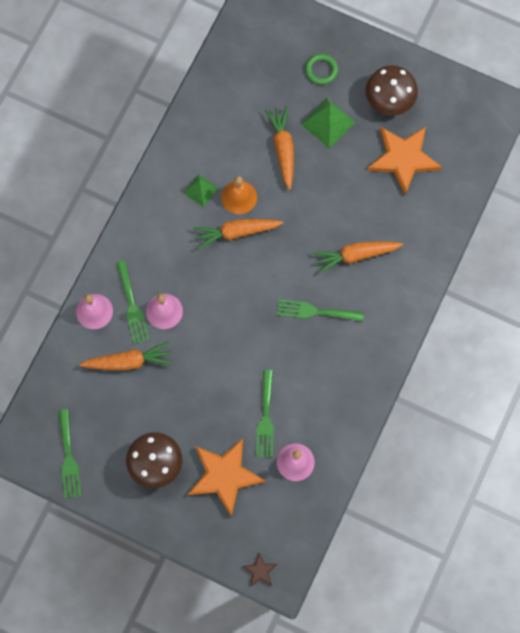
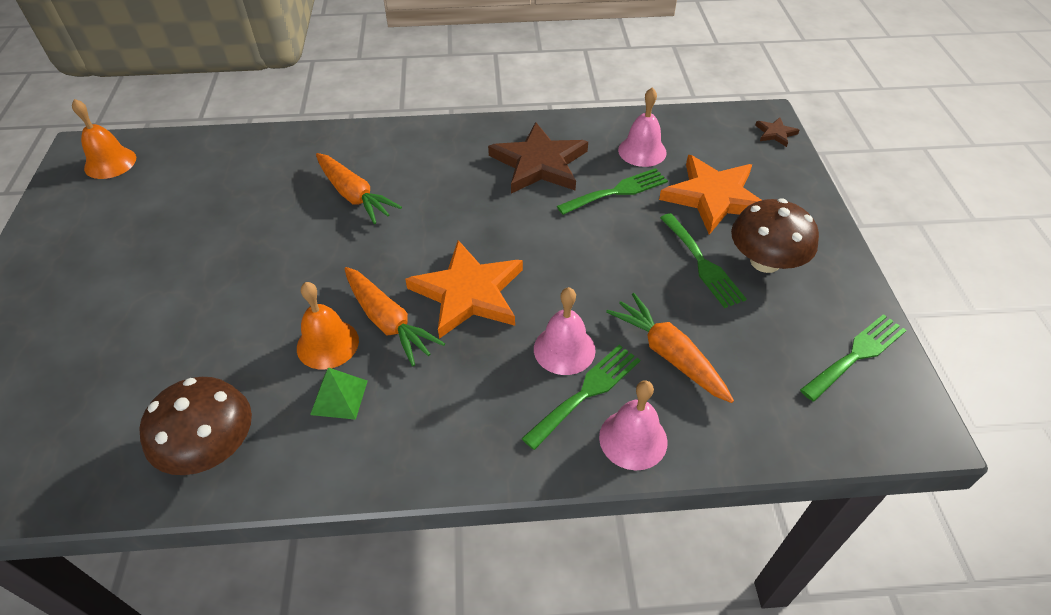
camera: 120 degrees left, 25 degrees down
orange carrot [265,106,294,190] -> none
green fork [277,299,364,322] -> green fork moved to [660,213,747,308]
green pyramid [301,98,355,149] -> none
green ring [305,53,338,85] -> none
brown mushroom [365,65,418,116] -> brown mushroom moved to [139,377,252,475]
orange star [367,127,442,195] -> orange star moved to [405,240,523,339]
none -> orange bell [72,99,136,179]
none -> brown star [488,122,588,193]

